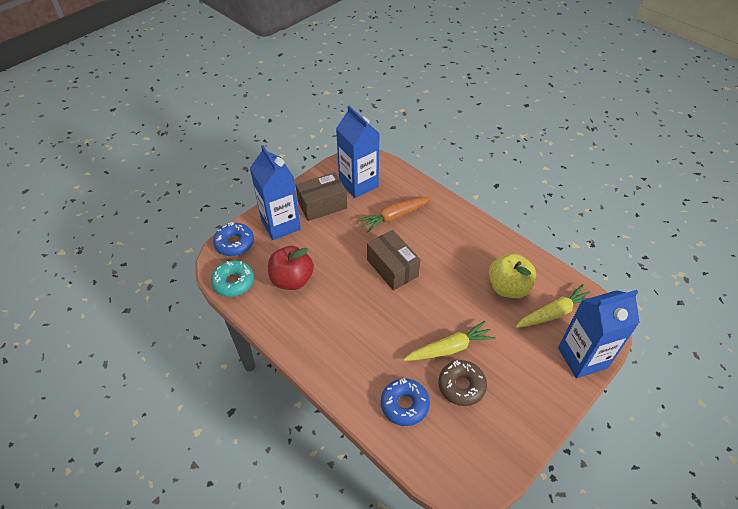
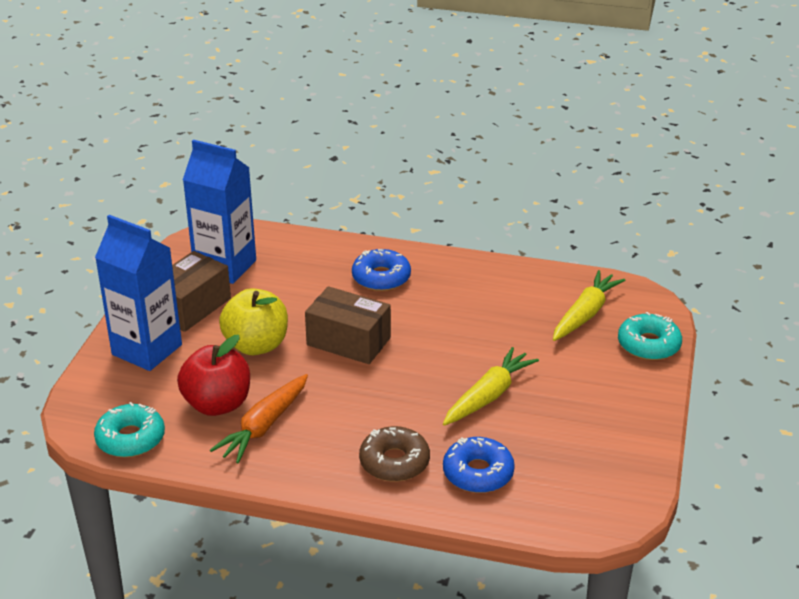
camera: 30 degrees left, 15 degrees down
blue donut [213,222,254,256] -> blue donut moved to [352,249,411,291]
orange carrot [358,197,432,233] -> orange carrot moved to [210,374,308,463]
brown donut [439,360,487,406] -> brown donut moved to [359,426,430,482]
yellow apple [489,253,536,298] -> yellow apple moved to [219,288,288,355]
blue carton [558,290,640,378] -> turquoise donut [618,312,682,360]

